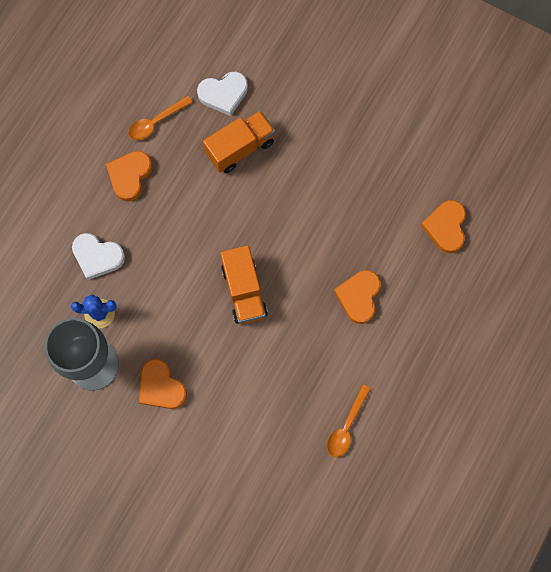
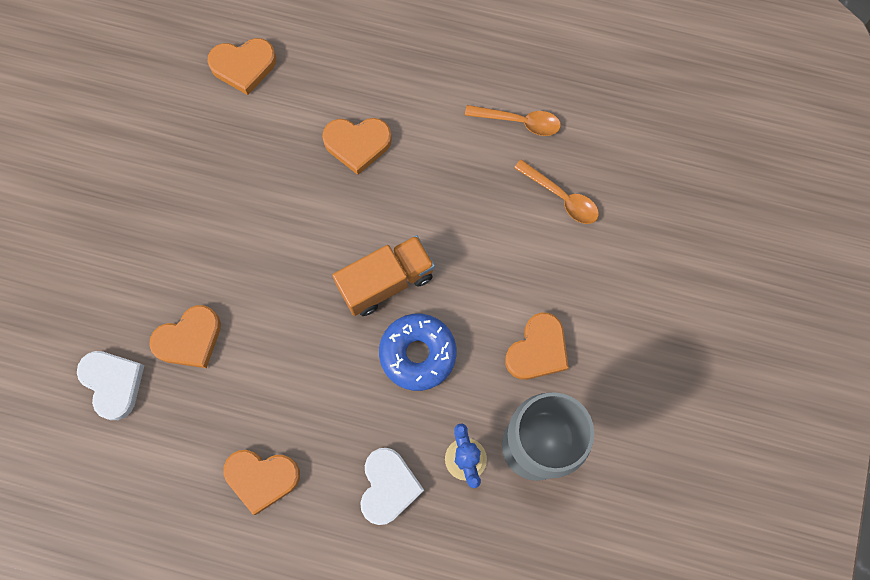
camera: 105 degrees left, 0 degrees up
orange spoon [128,96,193,140] -> orange spoon moved to [514,159,599,224]
orange truck [203,110,275,173] -> orange heart [149,305,221,368]
none -> blue donut [379,314,457,391]

